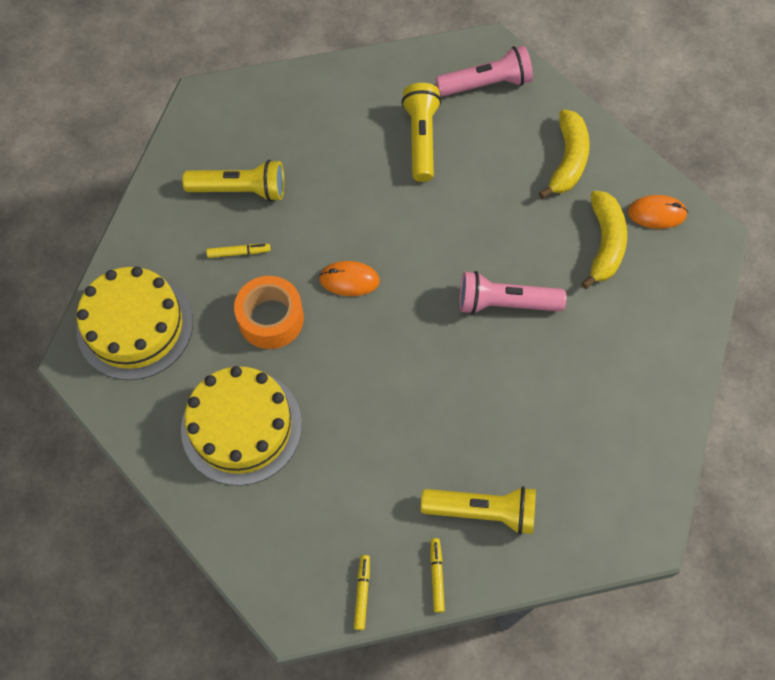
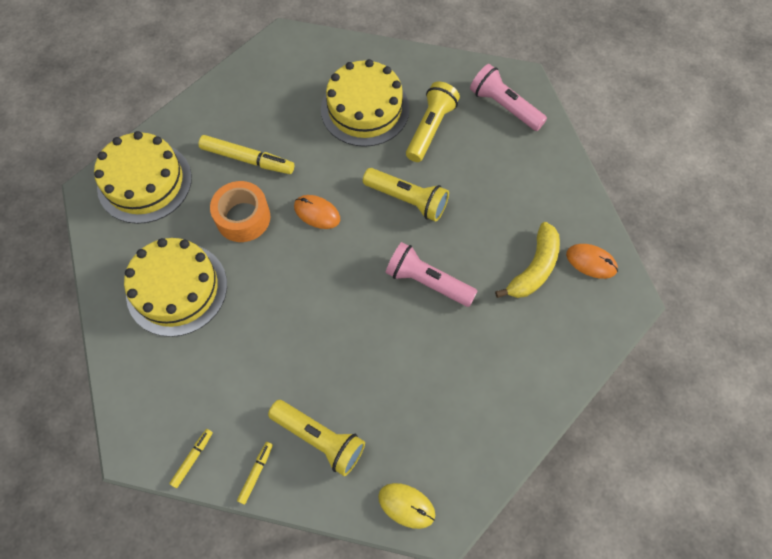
camera: 25 degrees right, 0 degrees up
yellow flashlight [182,160,284,202] -> yellow flashlight moved to [363,168,449,222]
yellow marker [206,244,271,258] -> yellow marker [198,135,294,174], size x1.90
pink flashlight [436,45,533,97] -> pink flashlight turned 150 degrees counterclockwise [470,64,547,131]
yellow banana [539,109,590,199] -> none
none -> yellow cake [321,59,409,147]
none -> yellow mouse [378,483,435,529]

